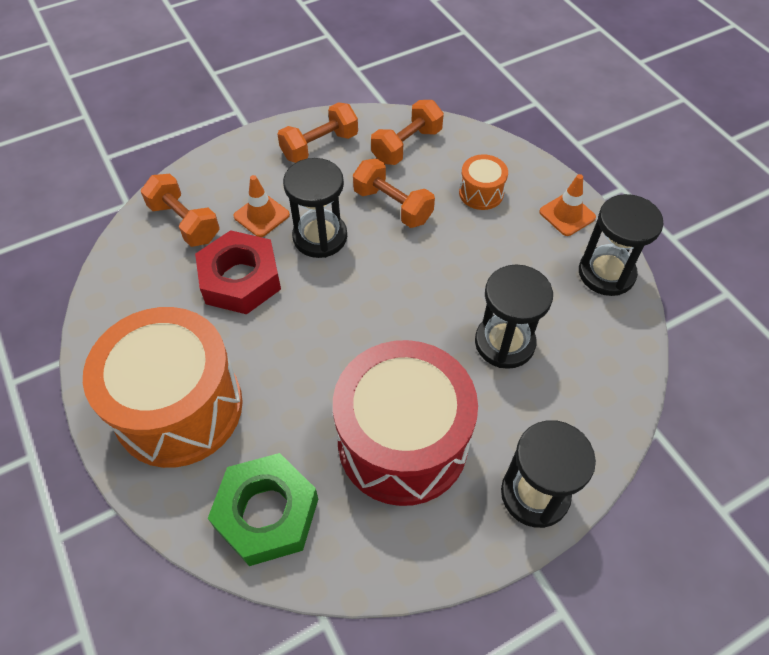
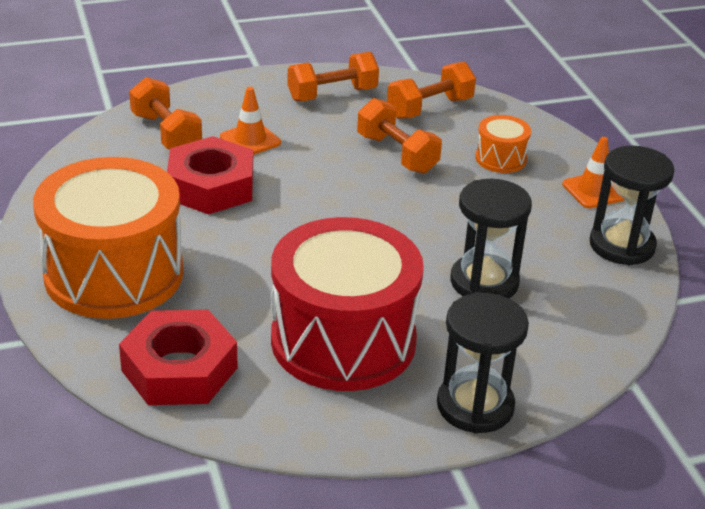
camera: 10 degrees right, 20 degrees down
green nut [208,453,318,566] -> red nut [119,310,238,405]
black hourglass [283,158,347,258] -> none

